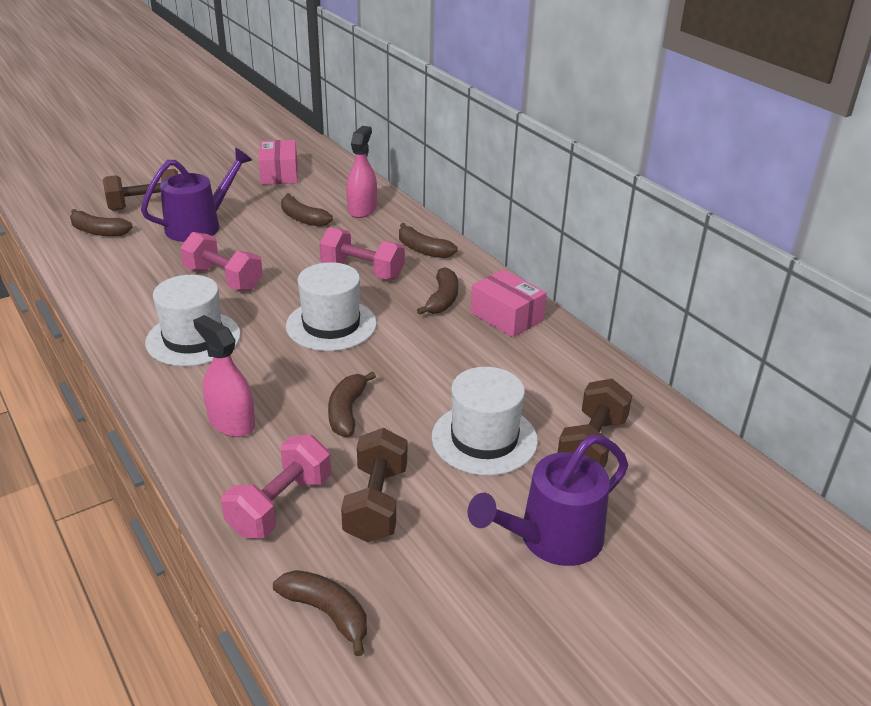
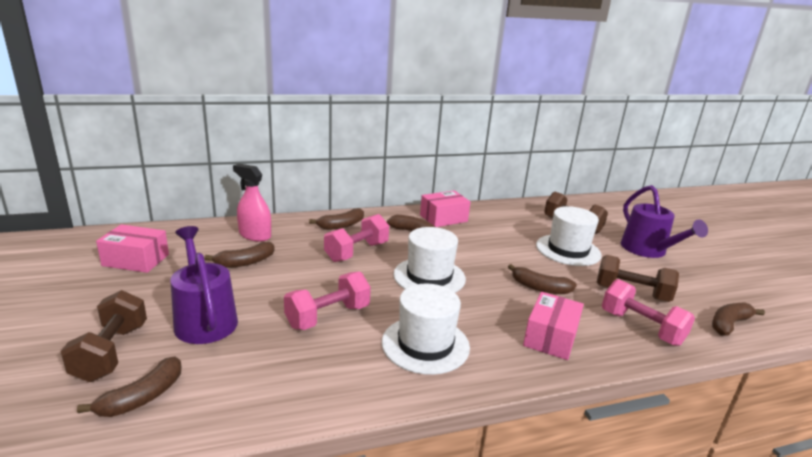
camera: 75 degrees left, 10 degrees down
pink spray bottle [193,315,255,437] -> pink box [523,292,584,360]

